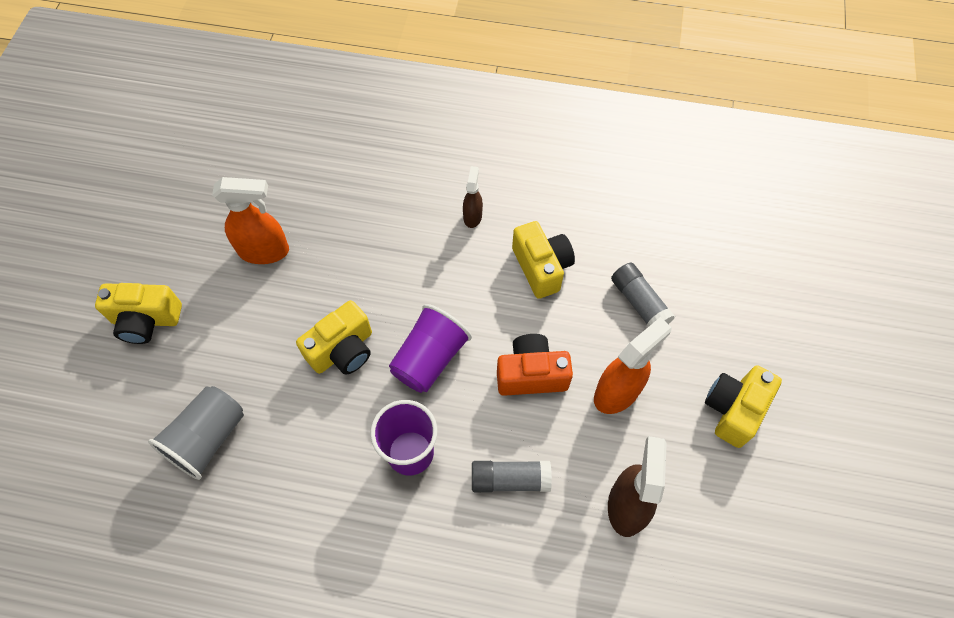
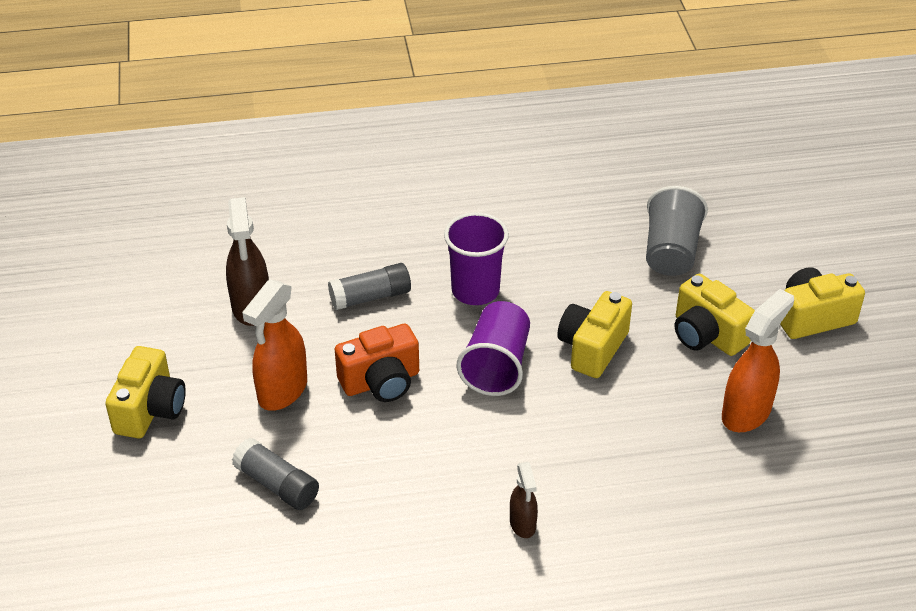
camera: 160 degrees right, 20 degrees down
orange spray bottle [212,177,289,264] -> orange spray bottle turned 150 degrees clockwise [722,289,794,432]
yellow camera [512,221,575,299] -> yellow camera moved to [675,274,755,356]

